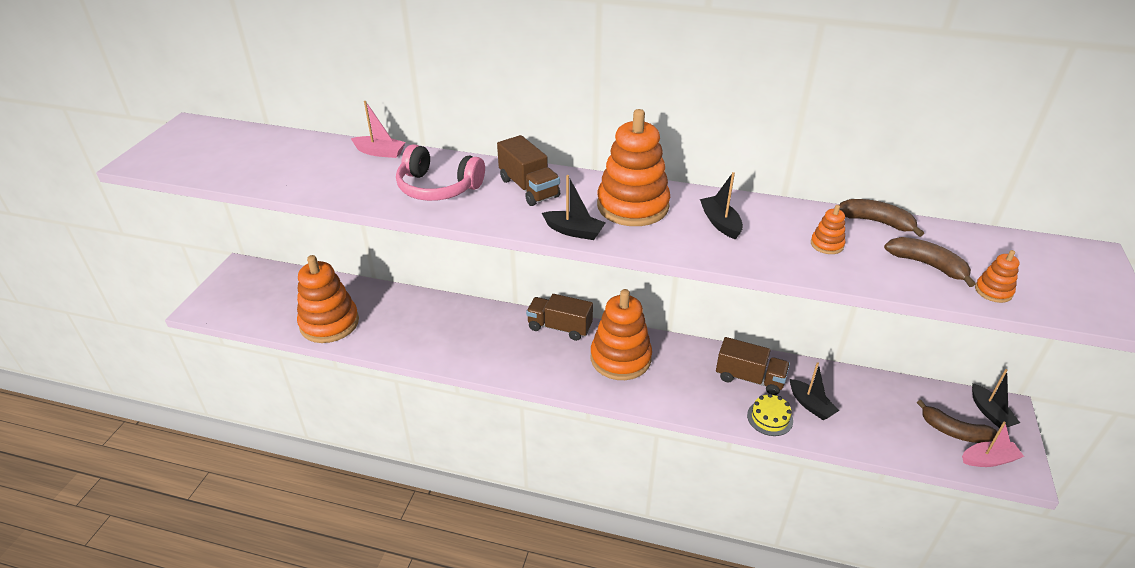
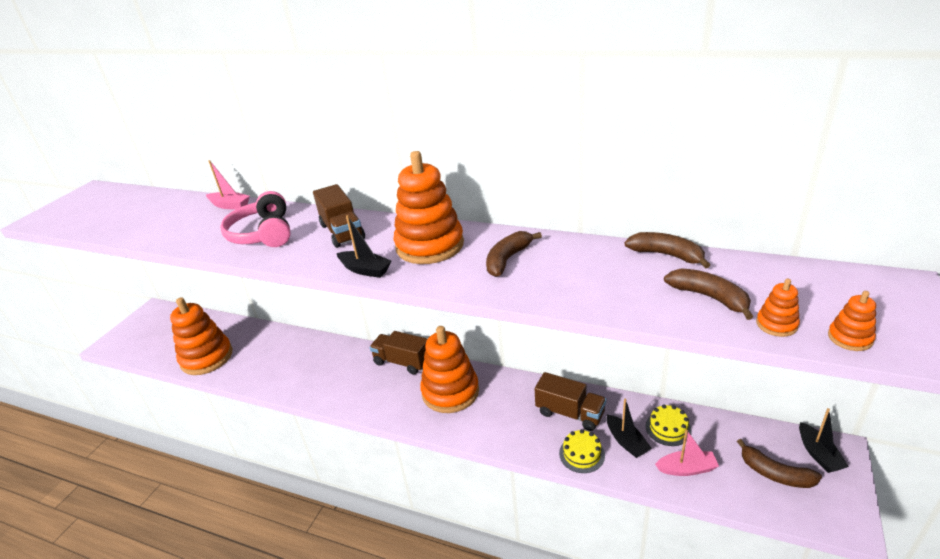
camera: 10 degrees right, 5 degrees down
pink headphones [396,144,485,201] -> pink headphones turned 45 degrees clockwise [220,191,291,247]
black boat [700,172,743,240] -> brown banana [486,231,542,277]
orange stacking toy [811,205,845,254] -> orange stacking toy moved to [828,291,876,351]
pink boat [962,422,1024,467] -> pink boat moved to [655,430,719,476]
none -> yellow cake [646,405,692,446]

